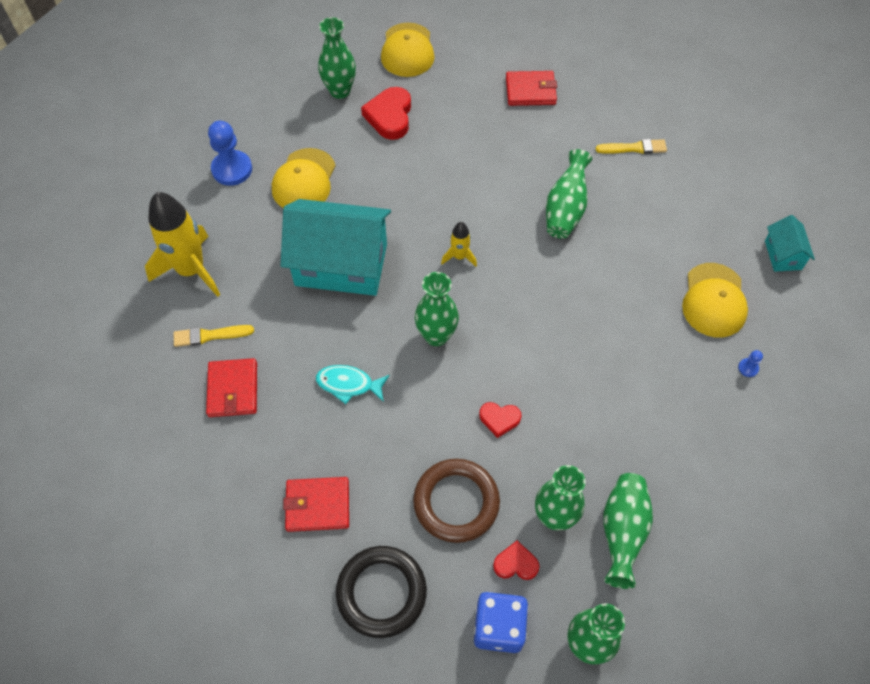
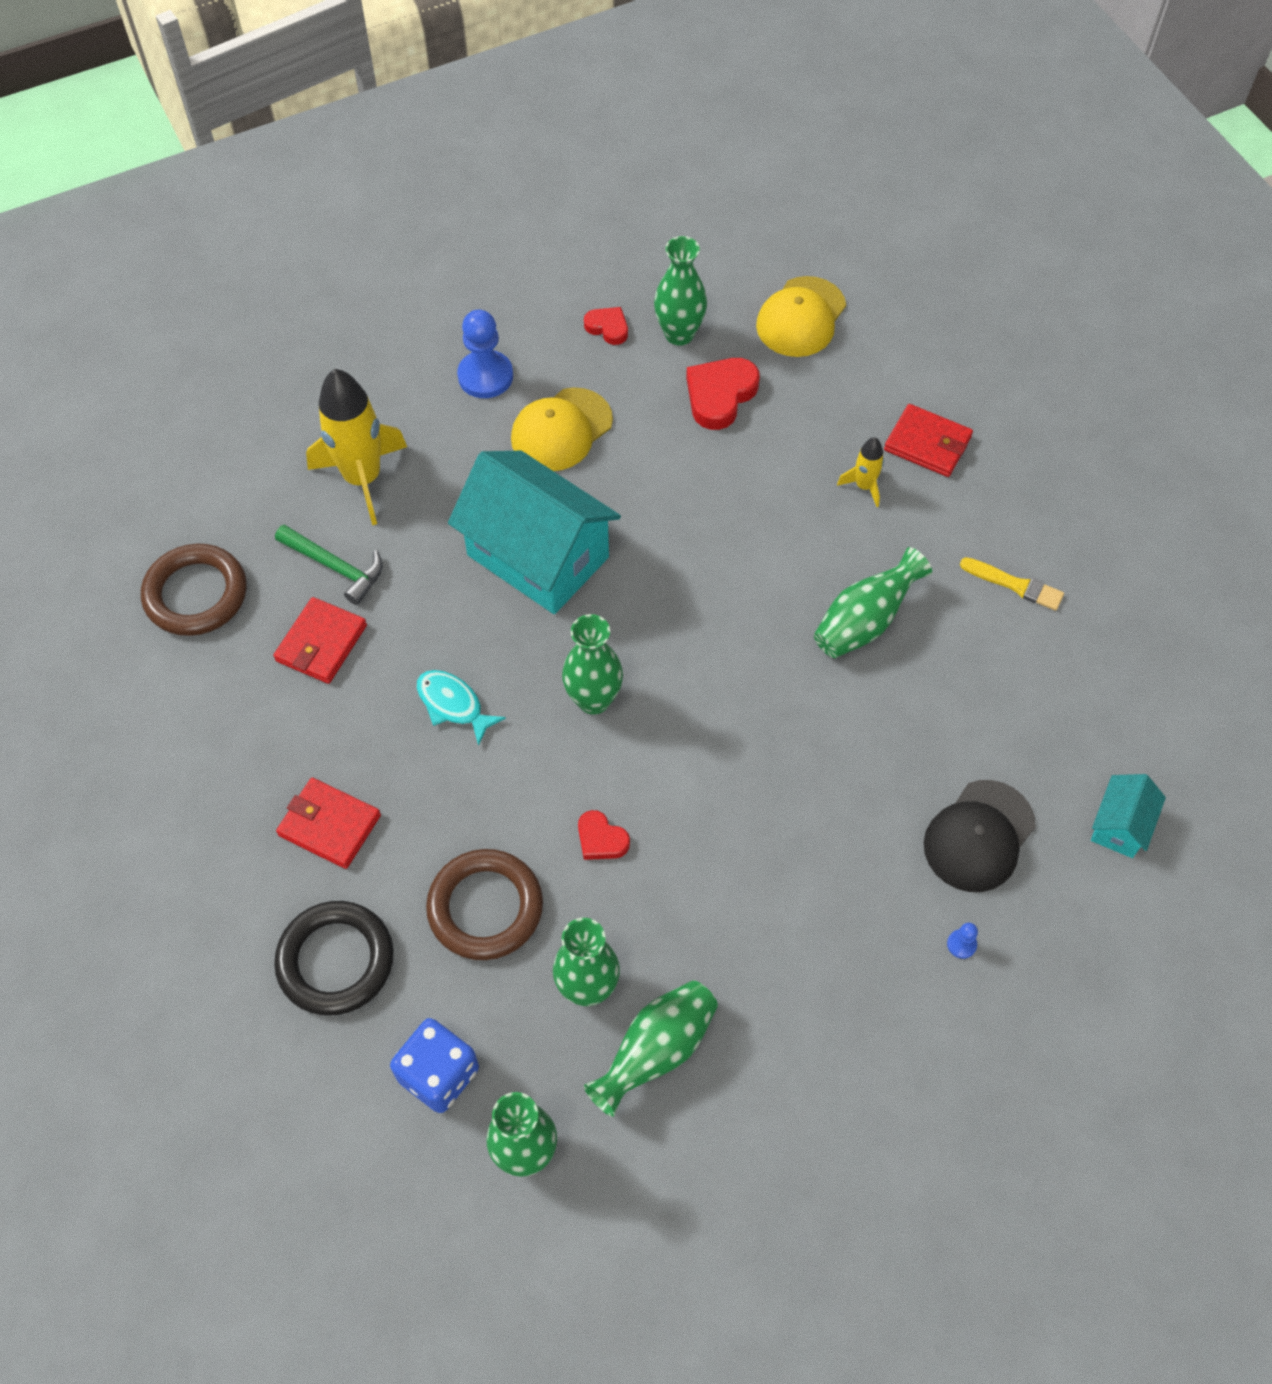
camera: 30 degrees right, 0 degrees up
yellow brush [174,325,254,347] -> green hammer [275,525,383,605]
yellow rocket [441,222,477,267] -> yellow rocket moved to [837,437,884,507]
red heart [493,541,540,580] -> red heart moved to [584,307,628,345]
yellow cap [682,263,748,337] -> black cap [924,780,1036,892]
none -> brown ring [141,544,247,636]

